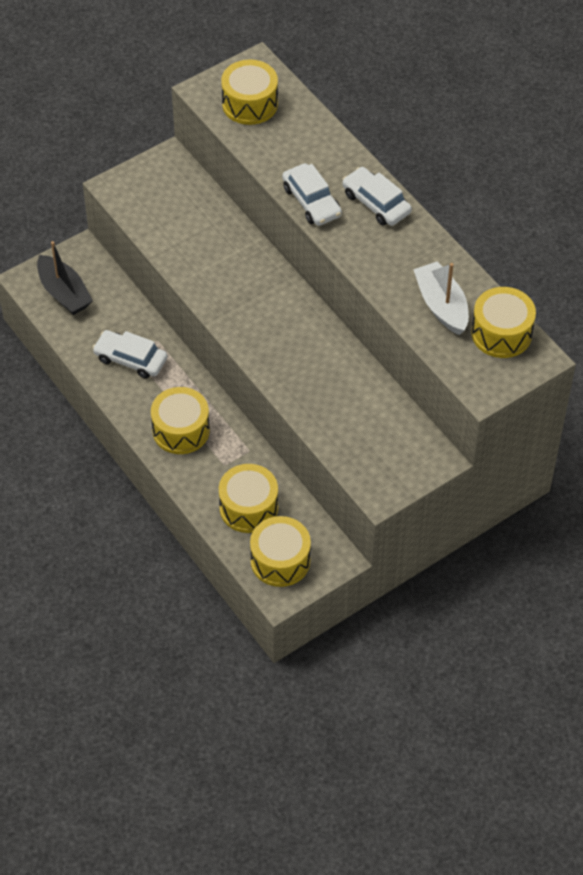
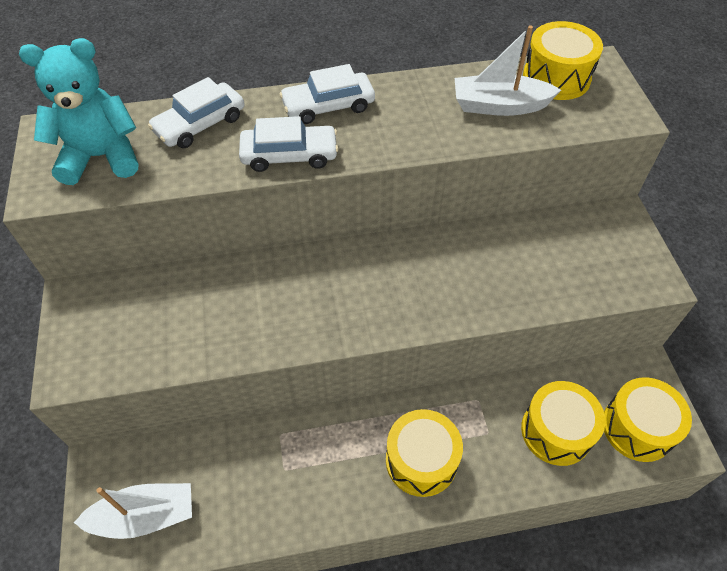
camera: 65 degrees left, 0 degrees up
black boat [37,241,93,315] -> white boat [74,483,192,539]
white car [92,330,168,379] -> white car moved to [148,77,244,148]
yellow drum [221,60,278,125] -> turquoise teddy bear [19,38,138,185]

